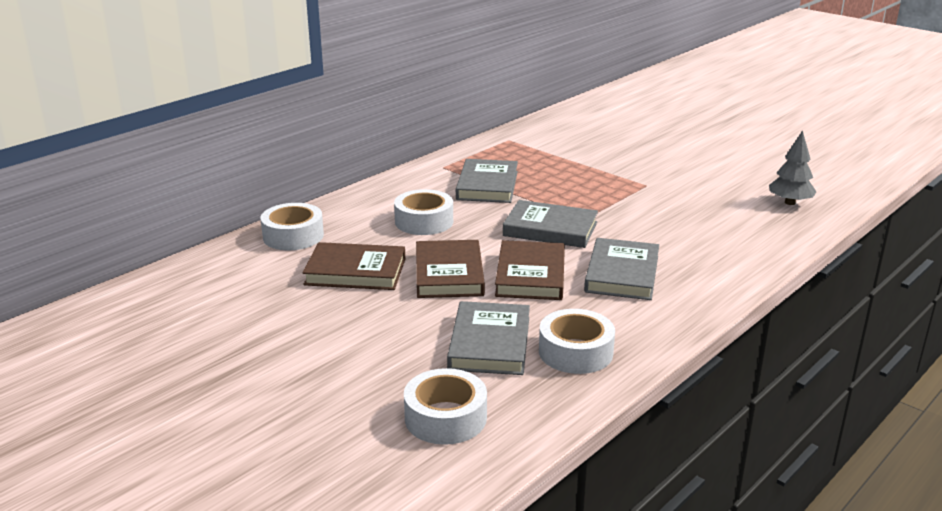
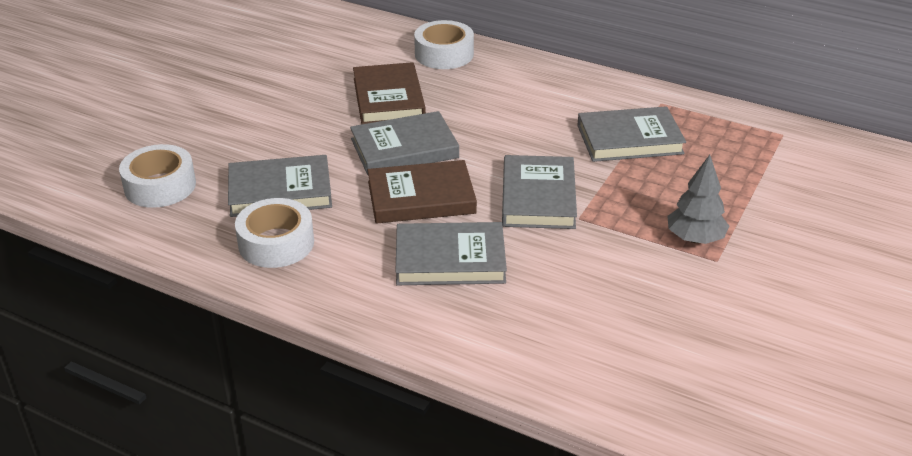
camera: 75 degrees right, 10 degrees up
white tape [394,189,453,235] -> none
brown book [416,240,485,298] -> grey book [350,111,459,175]
grey tree [769,130,816,205] -> grey tree moved to [667,155,729,244]

